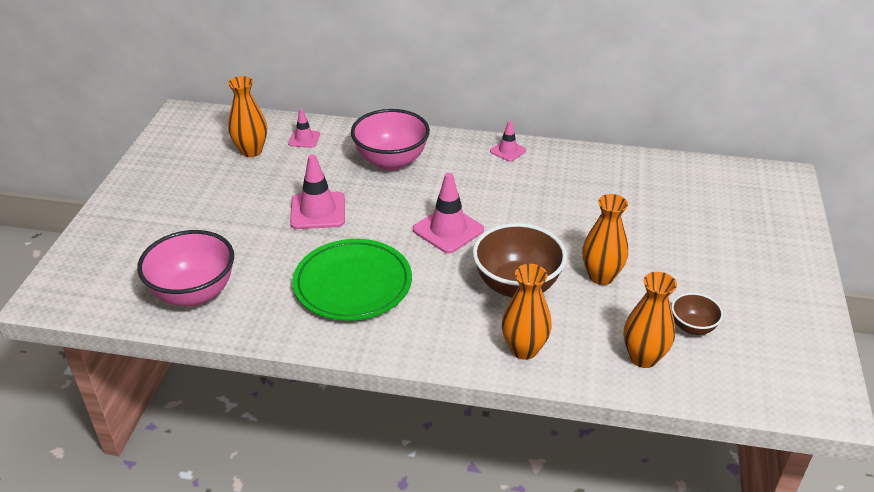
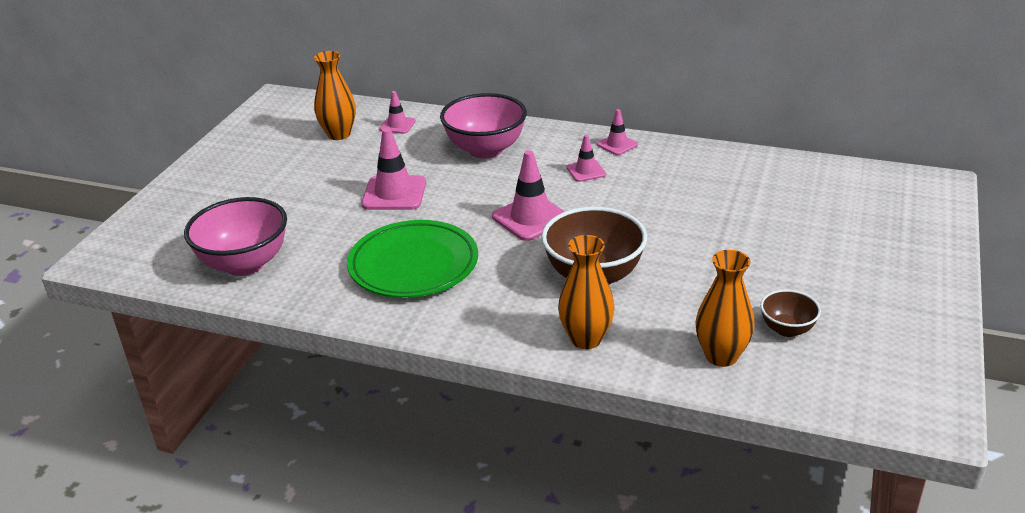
camera: 10 degrees right, 5 degrees down
orange vase [582,194,628,285] -> none
none -> pink traffic cone [567,135,606,182]

